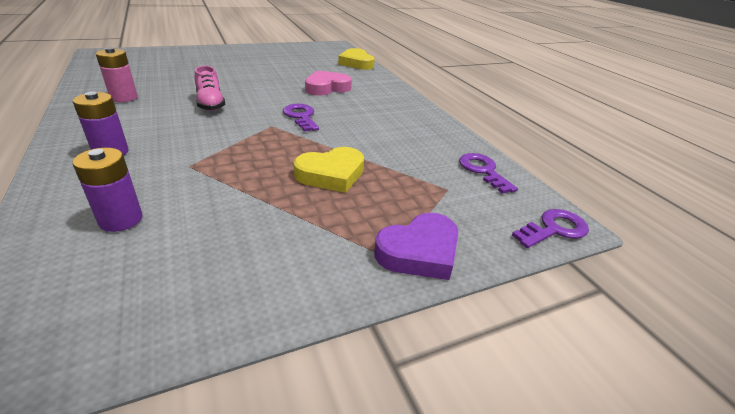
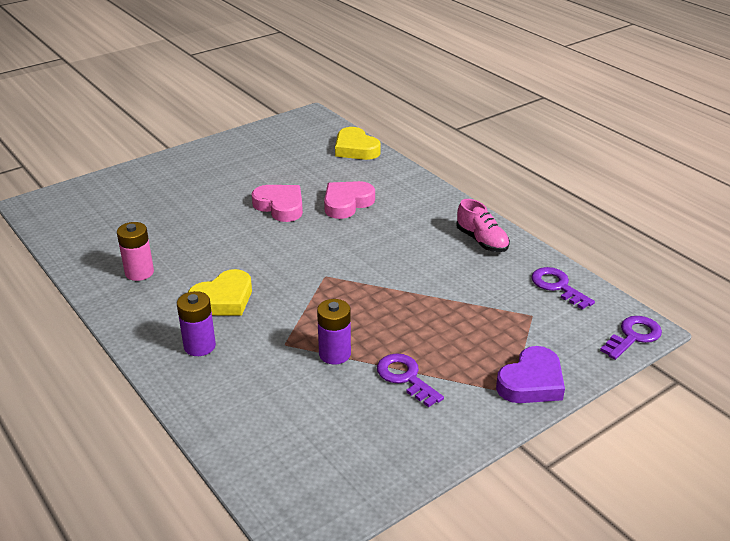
camera: 10 degrees left, 0 degrees up
purple battery [72,148,143,232] -> purple battery moved to [317,299,351,364]
pink shoe [195,66,226,111] -> pink shoe moved to [456,199,510,252]
purple key [283,104,319,131] -> purple key moved to [377,353,444,407]
yellow heart [294,147,364,193] -> yellow heart moved to [187,269,252,316]
none -> pink heart [252,185,303,222]

